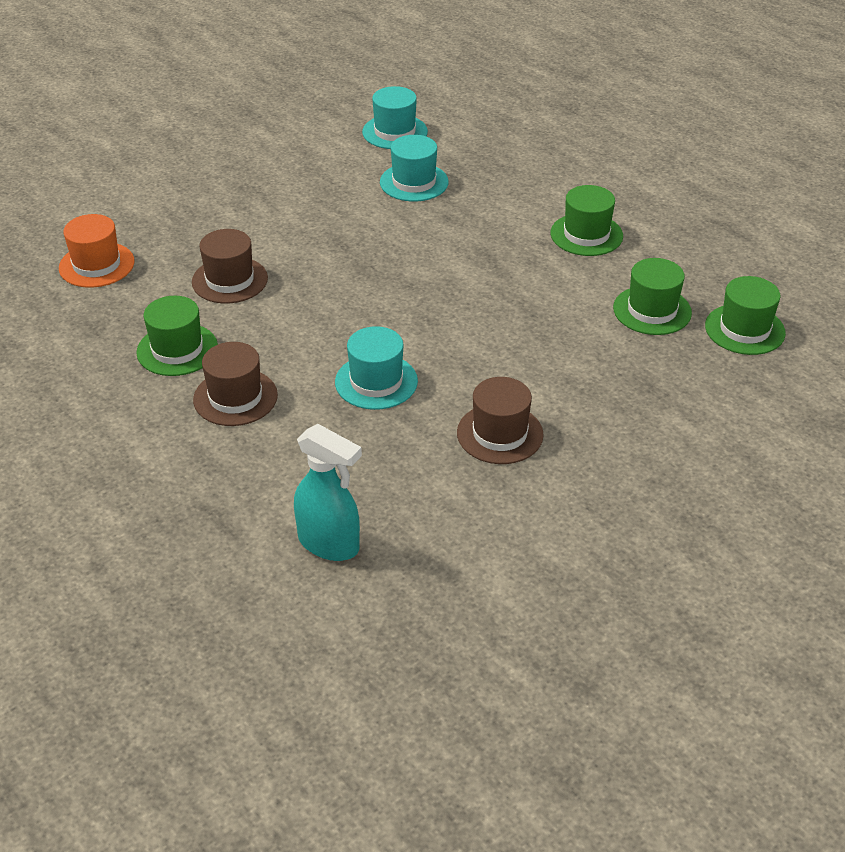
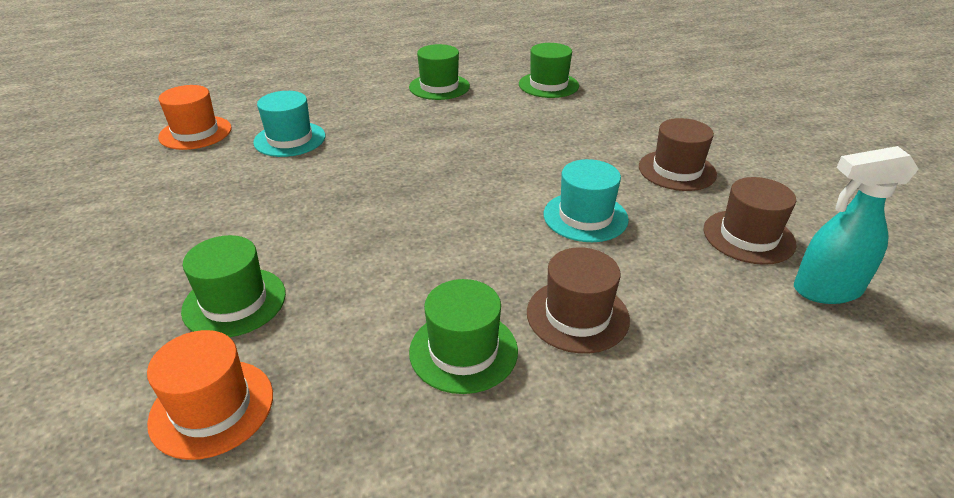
camera: 70 degrees left, 5 degrees down
brown hat [192,229,268,304] -> brown hat moved to [703,177,797,265]
turquoise spray bottle [294,424,362,561] -> turquoise spray bottle turned 150 degrees counterclockwise [794,146,919,304]
turquoise hat [362,86,428,149] -> orange hat [158,85,232,150]
green hat [705,276,786,355] -> green hat moved to [181,235,286,337]

